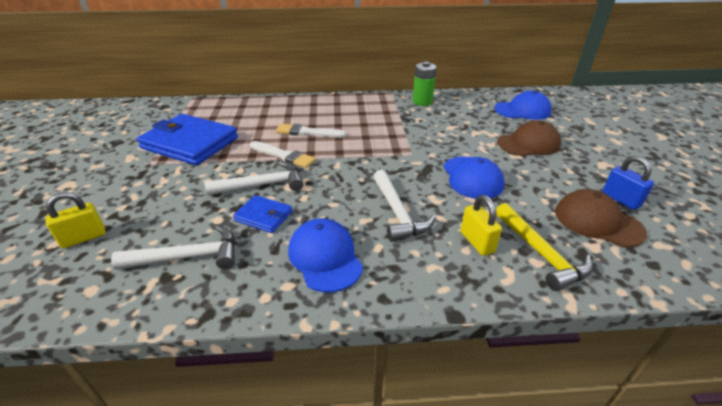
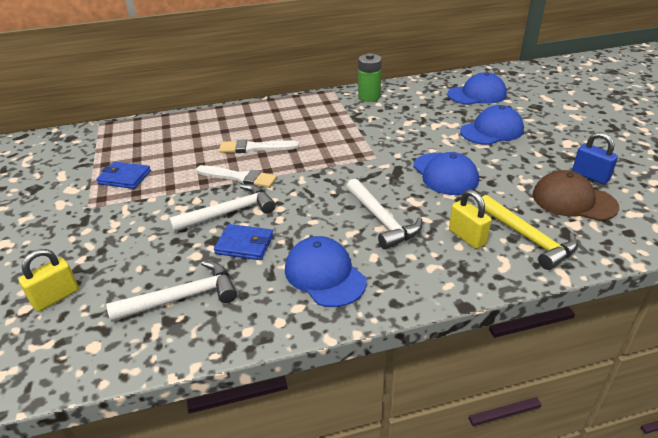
camera: 10 degrees left, 0 degrees up
blue wallet [137,114,238,165] -> blue wallet [96,162,151,189], size x0.48
brown cap [497,120,561,156] -> blue cap [460,105,524,145]

